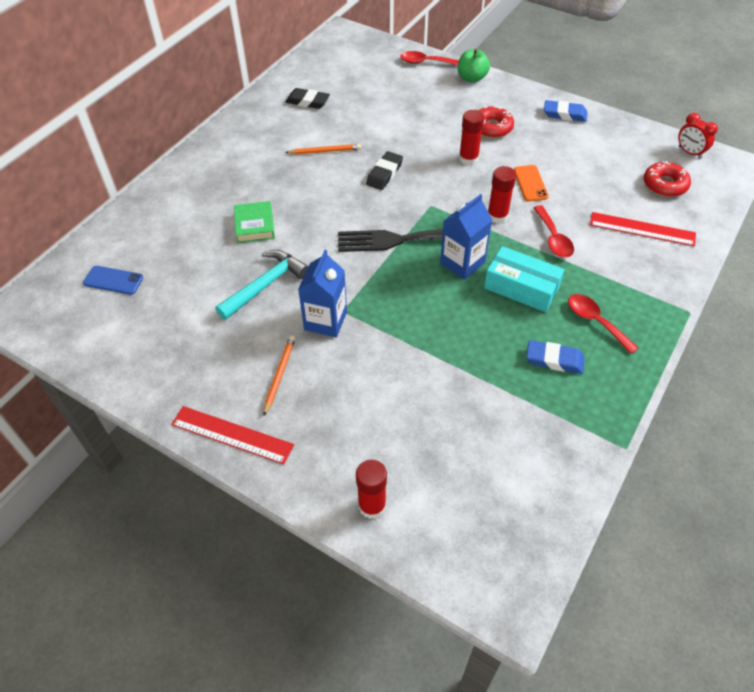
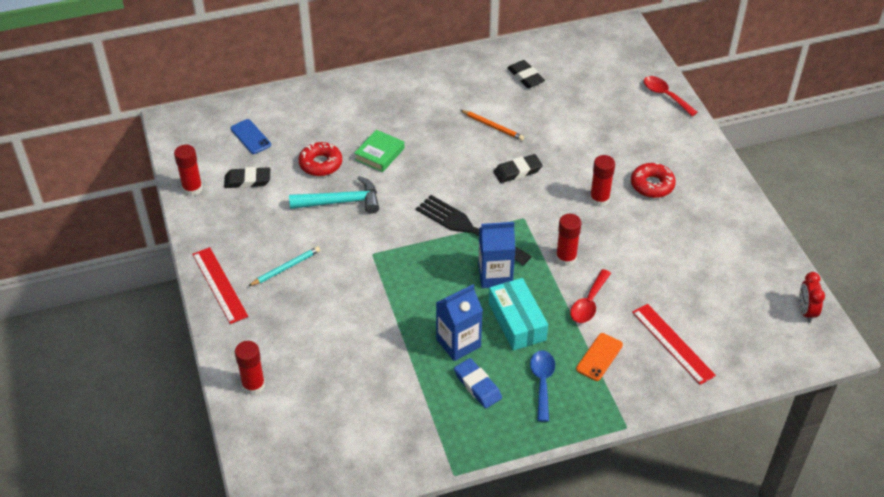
camera: 40 degrees right, 5 degrees down
orange pencil [264,335,296,415] -> turquoise pencil [249,246,320,286]
blue carton [298,250,347,337] -> blue carton moved to [436,285,483,361]
green apple [458,49,490,83] -> none
orange phone [514,165,548,201] -> orange phone moved to [576,333,623,381]
blue eraser [544,100,587,122] -> none
red spoon [568,294,638,354] -> blue spoon [530,350,555,422]
red donut [644,161,691,197] -> red donut moved to [299,142,342,176]
none -> red glue stick [174,145,203,196]
none -> black eraser [224,167,270,188]

